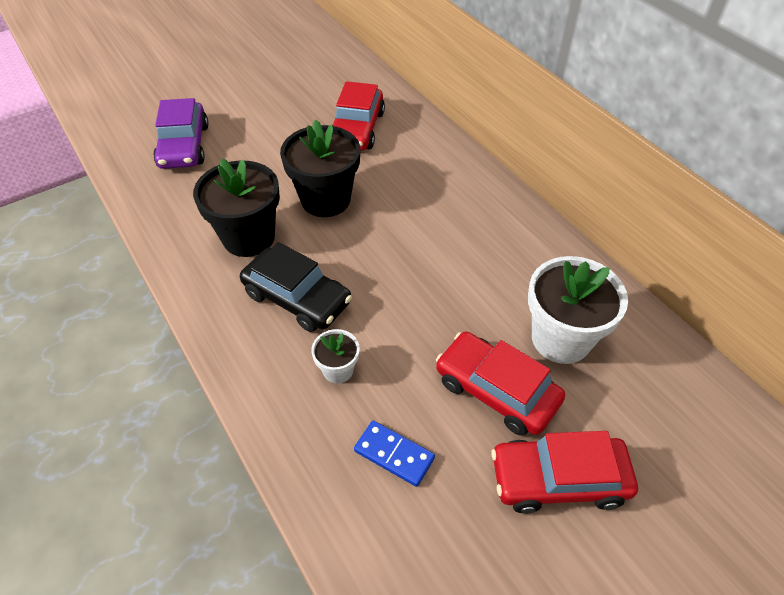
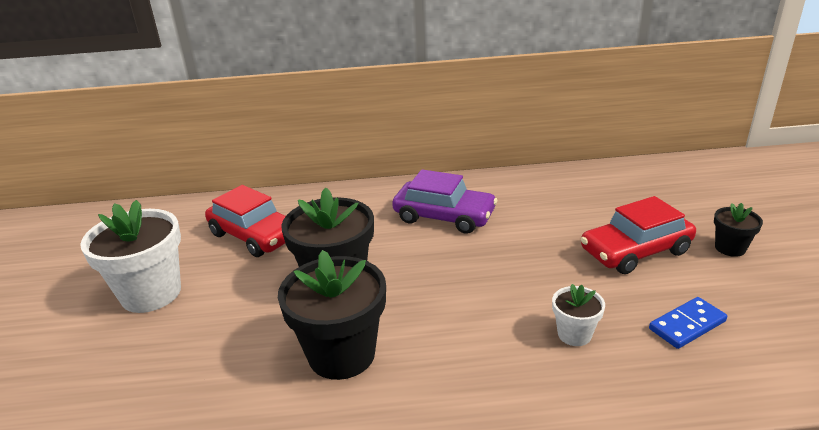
camera: 60 degrees left, 20 degrees down
purple car [153,98,209,169] -> purple car moved to [392,170,497,234]
black car [240,242,352,332] -> none
red car [491,431,638,514] -> black flower pot [714,203,763,257]
white flower pot [528,256,628,364] -> white flower pot moved to [80,200,181,313]

